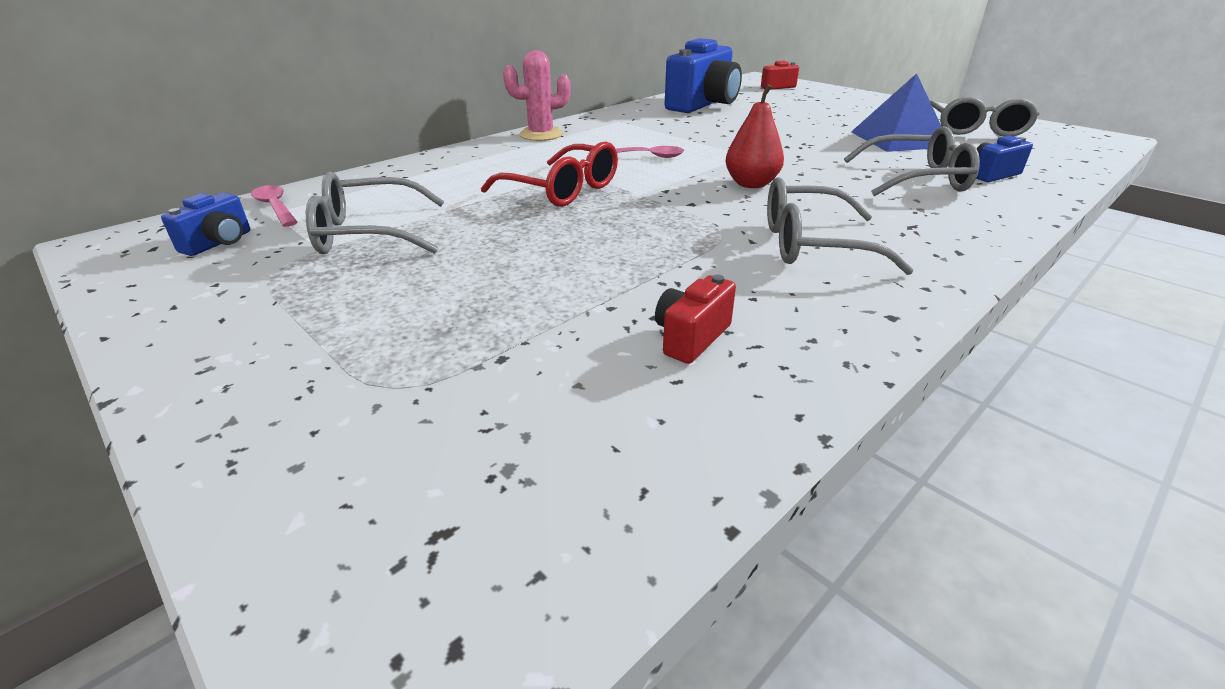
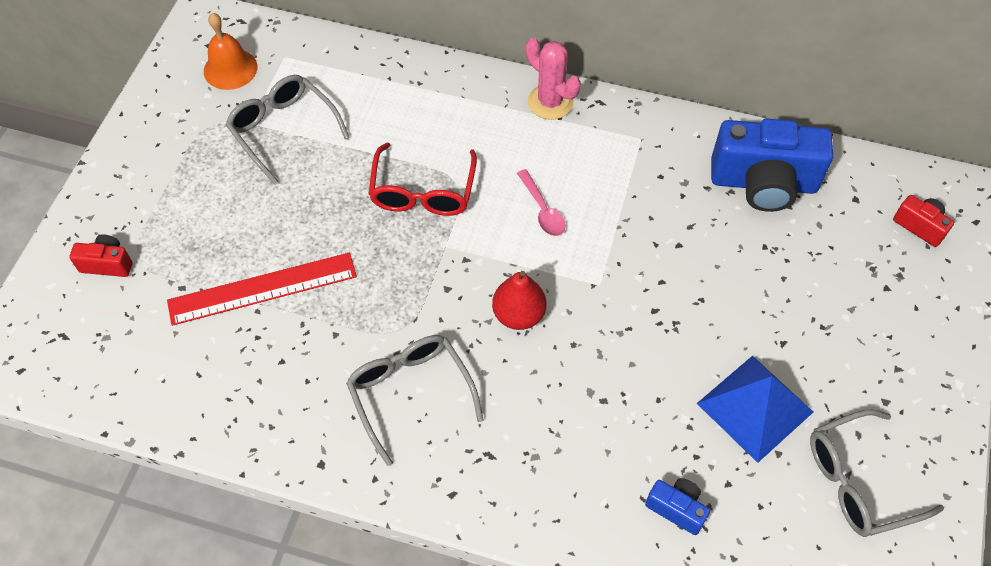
camera: 60 degrees right, 25 degrees up
blue camera [161,193,250,256] -> orange bell [204,13,257,90]
pink spoon [251,185,297,227] -> none
red camera [655,274,736,364] -> red camera moved to [69,234,132,277]
grey glasses [844,126,980,196] -> none
none -> red ruler [167,252,357,326]

